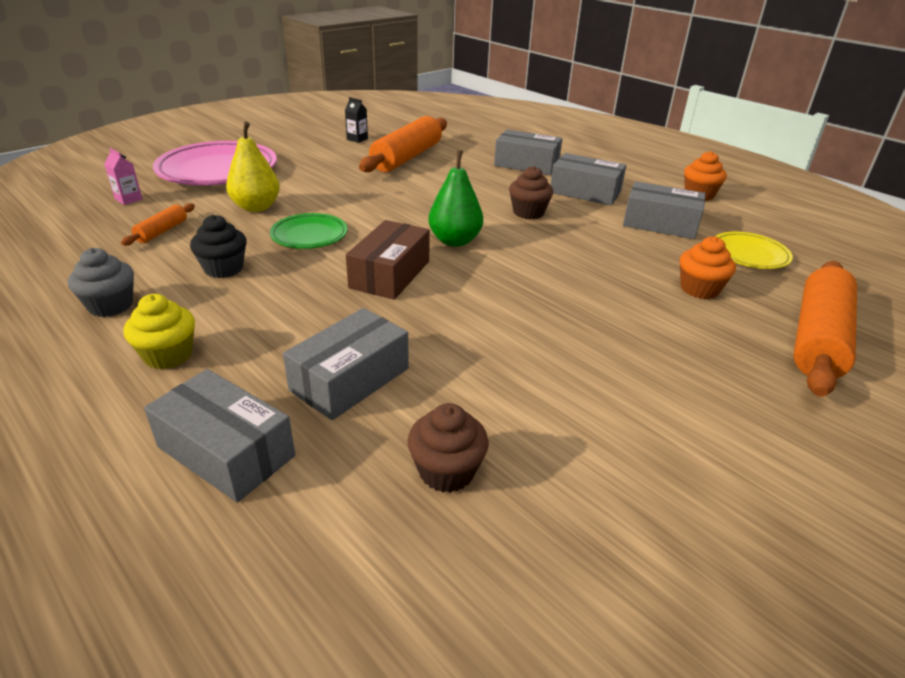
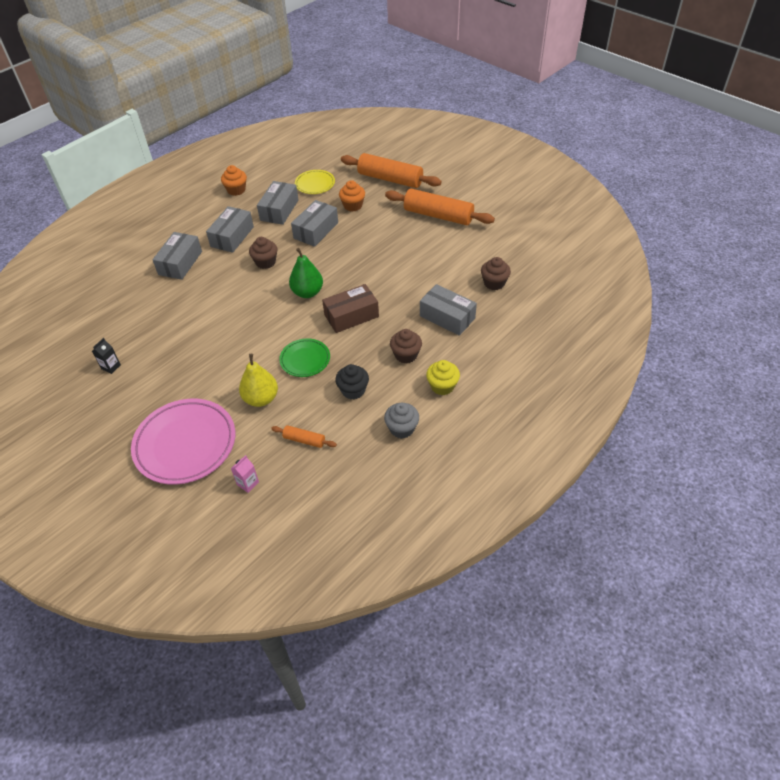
camera: 90 degrees left, 15 degrees up
grey box [144,369,295,502] -> grey box moved to [291,200,338,247]
brown box [346,220,430,300] -> brown box turned 45 degrees counterclockwise [322,284,379,333]
orange rolling pin [359,116,447,172] -> orange rolling pin moved to [385,189,495,225]
none -> brown cupcake [390,329,422,363]

